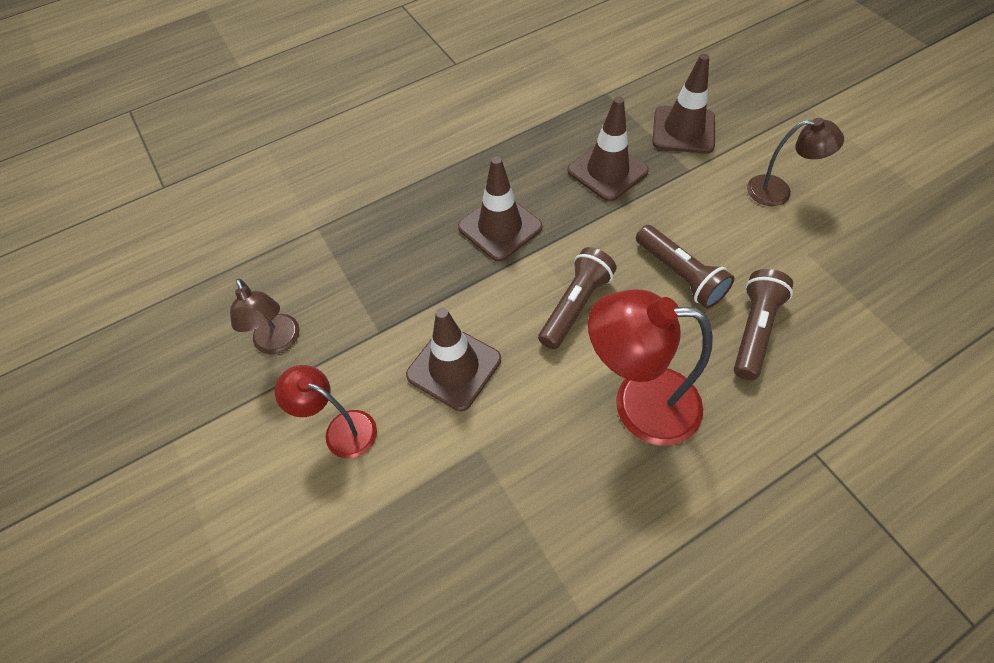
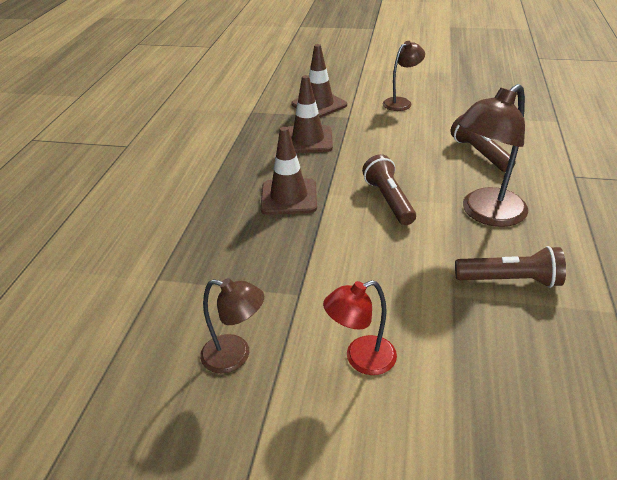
camera: 50 degrees left, 20 degrees down
brown traffic cone [406,307,501,411] -> none
red lamp [588,289,713,446] -> brown lamp [457,84,528,227]
brown flashlight [636,225,735,308] -> brown flashlight moved to [455,246,566,288]

